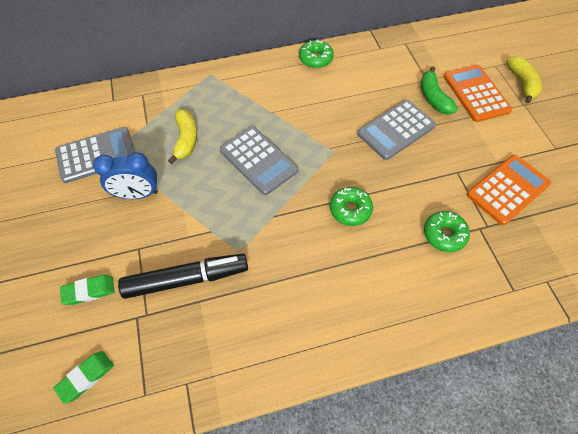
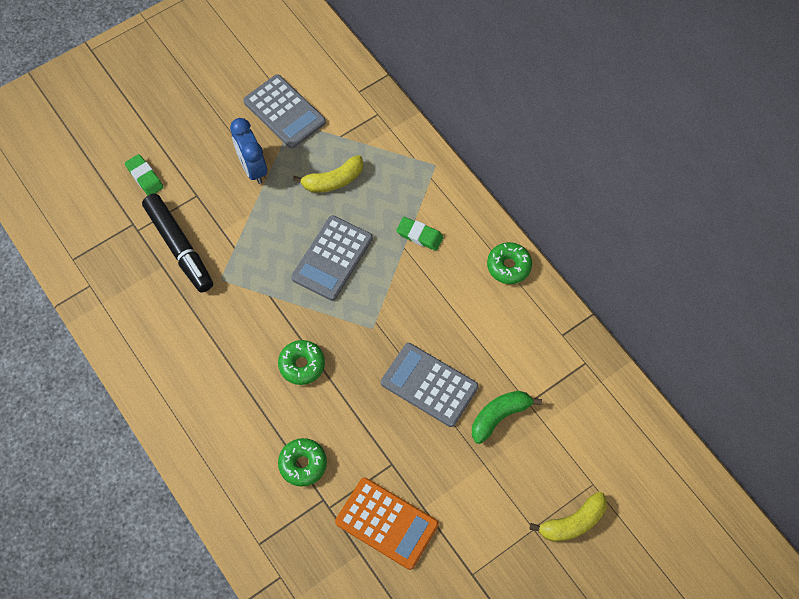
camera: 70 degrees right, 5 degrees up
green eraser [53,351,114,404] -> green eraser moved to [396,217,444,251]
orange calculator [444,65,512,122] -> none

